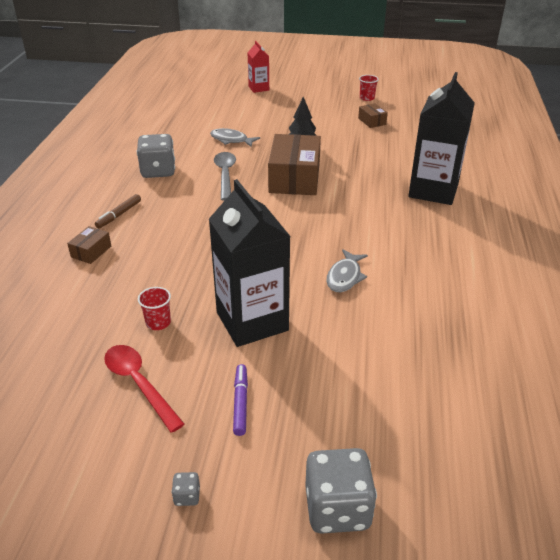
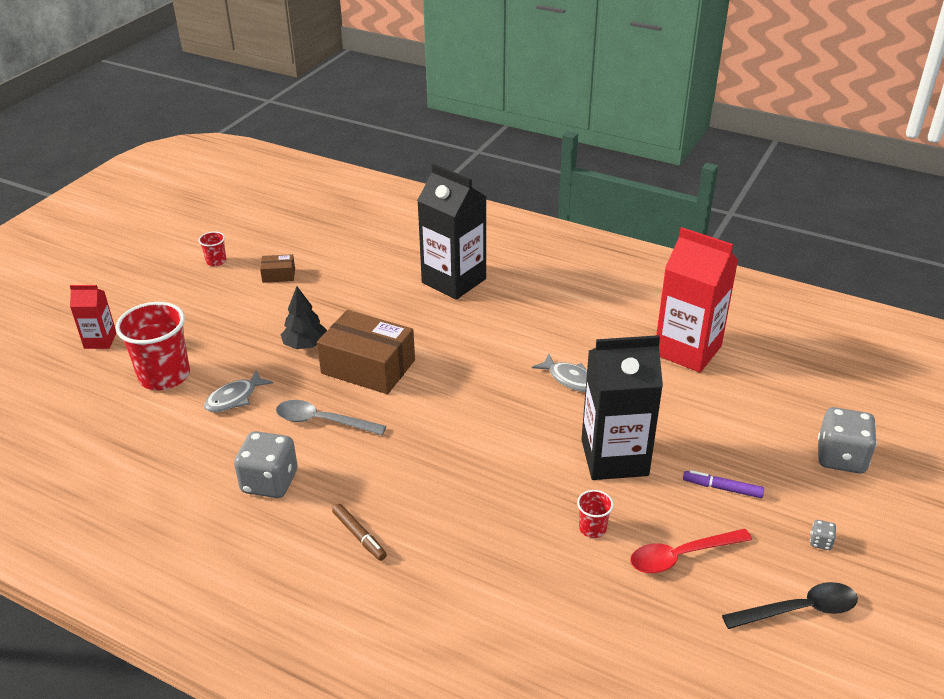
camera: 70 degrees left, 0 degrees up
brown box [67,226,111,264] -> none
none -> red cup [116,302,190,390]
none -> red carton [656,227,738,373]
none -> black spoon [722,582,858,629]

